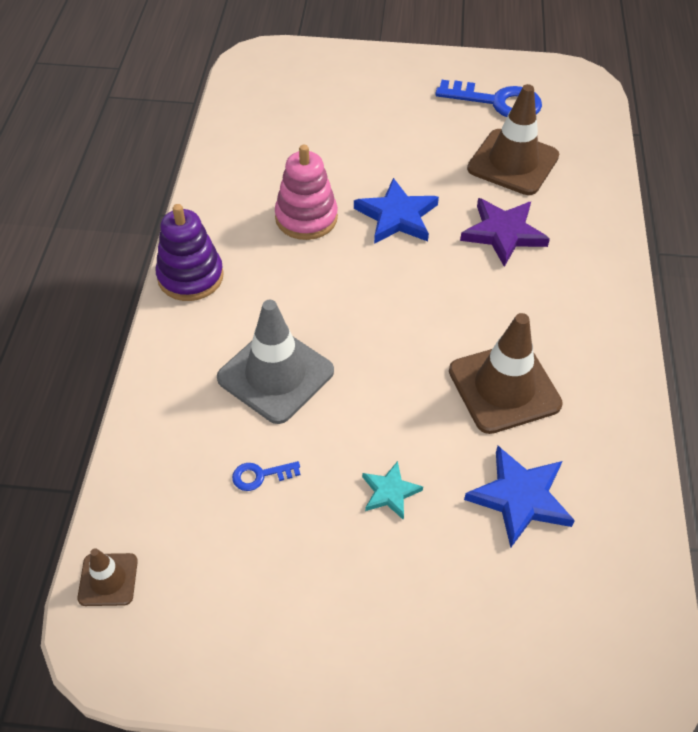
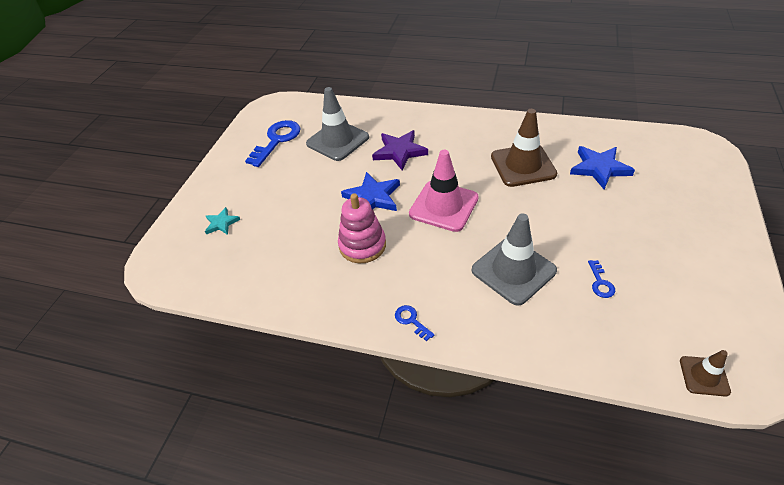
camera: 75 degrees left, 5 degrees down
purple stacking toy [155,204,224,301] -> blue key [395,305,434,341]
turquoise star [362,461,423,520] -> turquoise star moved to [205,207,240,235]
brown traffic cone [467,84,559,195] -> grey traffic cone [306,87,369,161]
none -> pink traffic cone [409,150,479,232]

